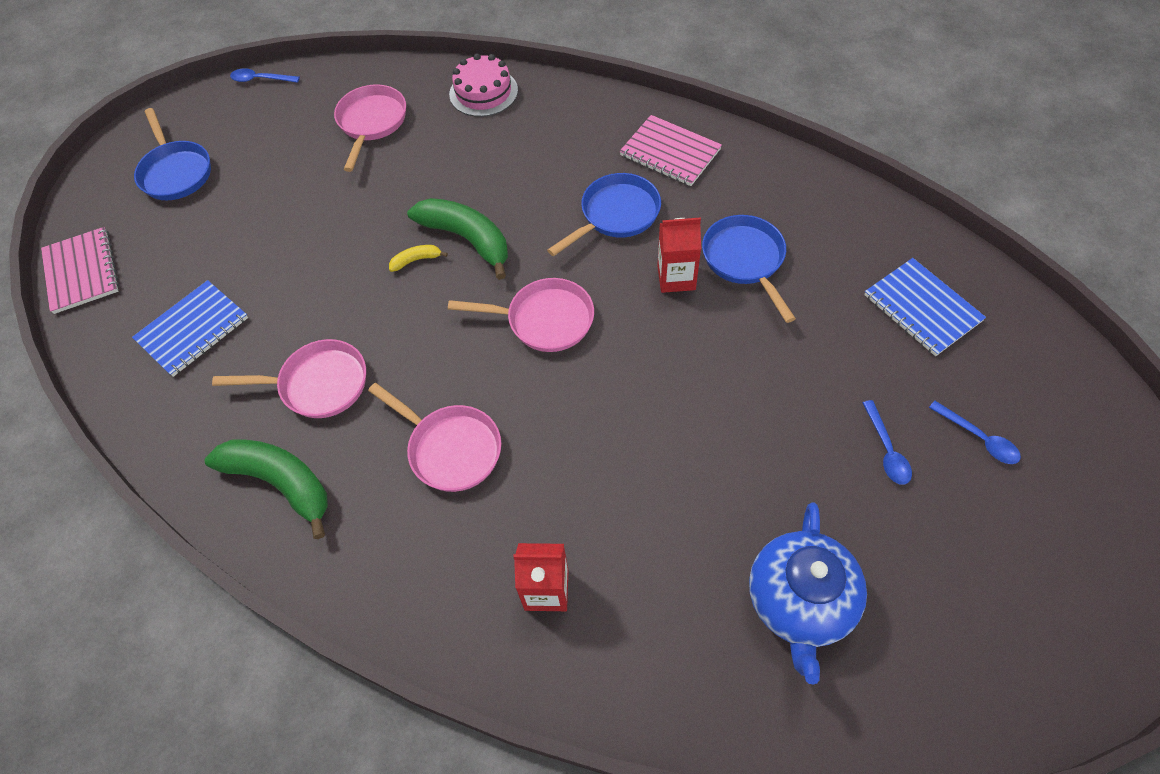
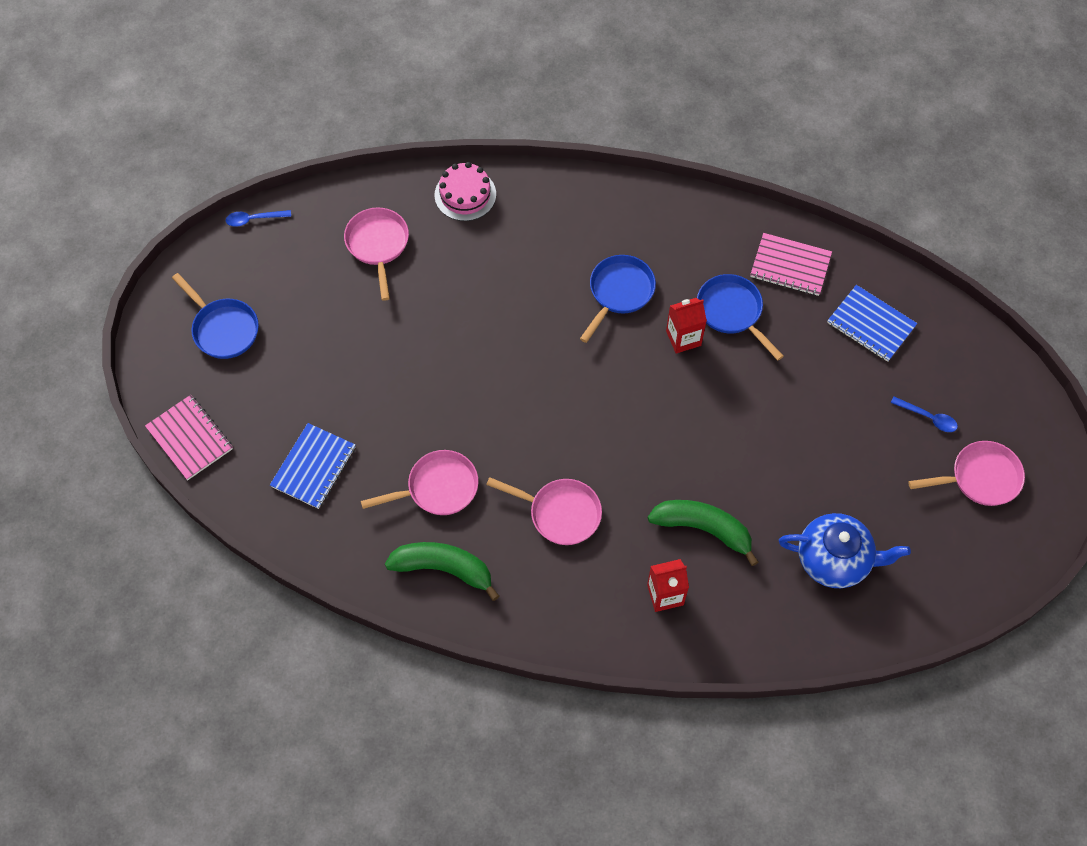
camera: 20 degrees left, 5 degrees up
yellow banana [389,245,448,272] -> none
green banana [407,198,508,280] -> green banana moved to [648,500,759,566]
pink pan [448,278,594,352] -> pink pan moved to [908,441,1025,506]
pink notebook [620,115,722,186] -> pink notebook moved to [750,233,832,296]
blue teapot [749,502,867,685] -> blue teapot turned 75 degrees counterclockwise [779,513,911,588]
blue spoon [863,400,912,485] -> none

